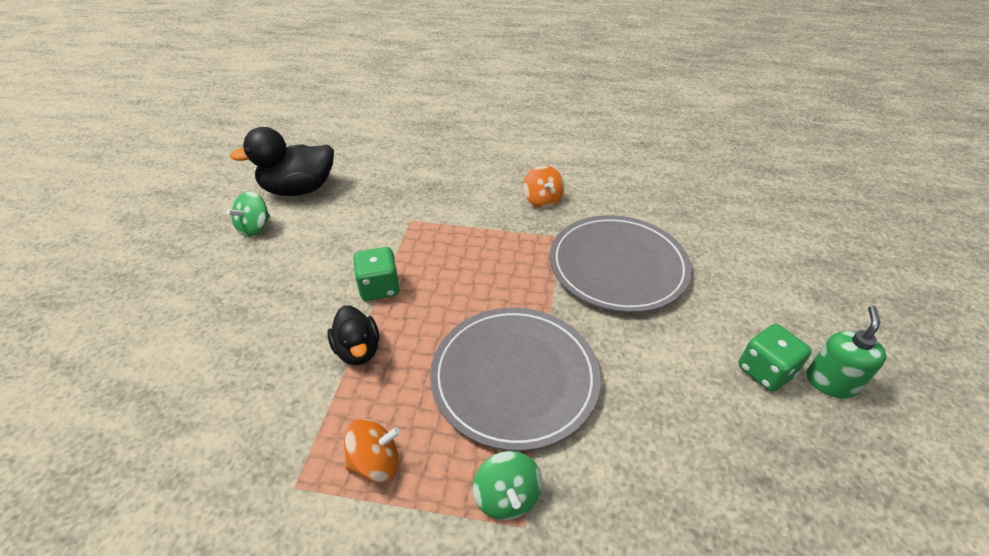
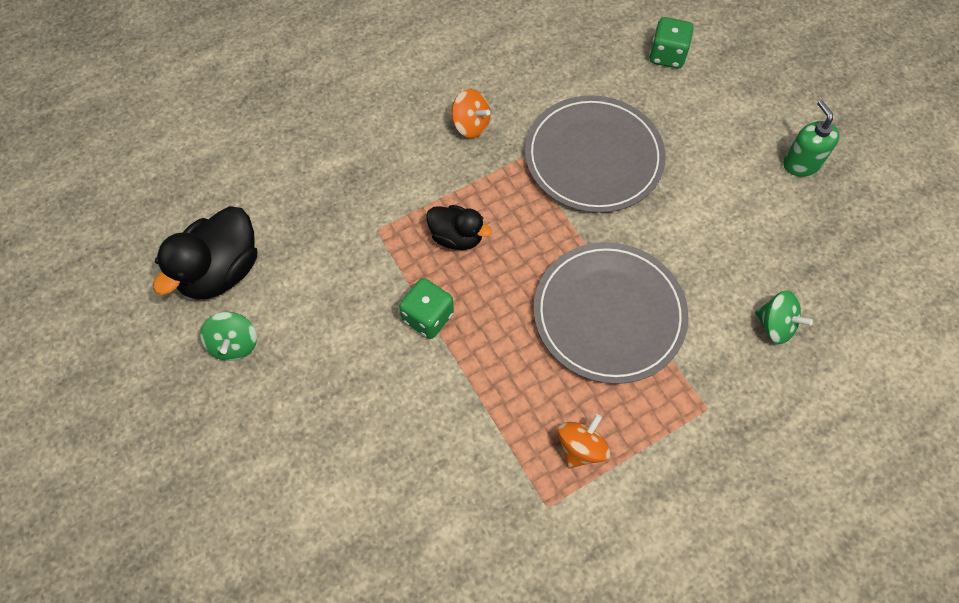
camera: 40 degrees left, 20 degrees up
black duck [327,305,379,365] -> black duck moved to [426,205,492,250]
green spinning top [473,451,542,520] -> green spinning top moved to [755,290,813,344]
green dice [738,324,812,392] -> green dice moved to [649,17,694,69]

